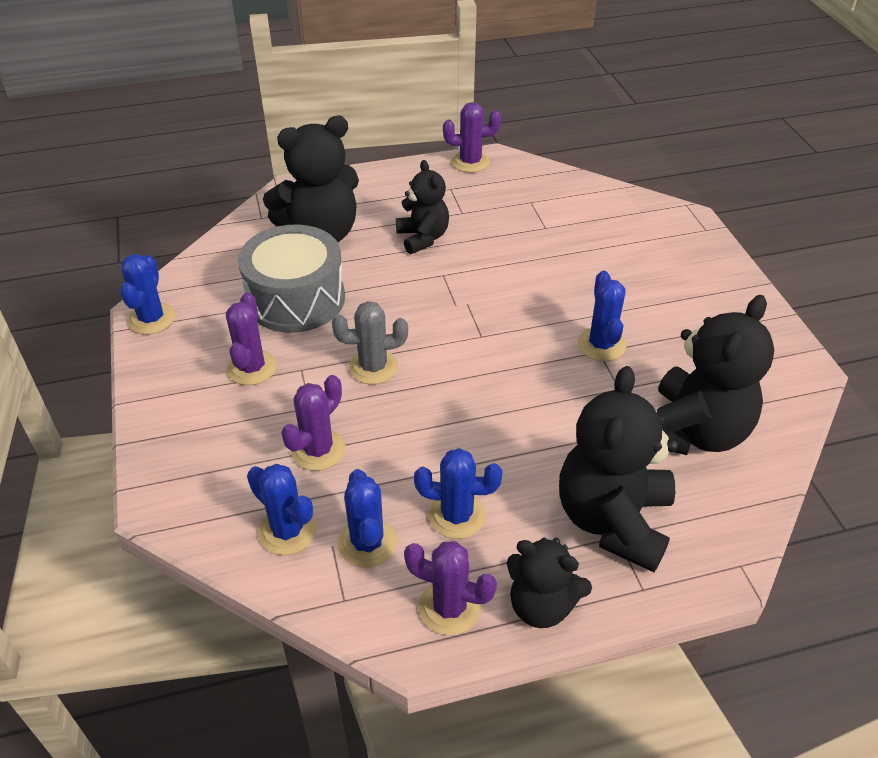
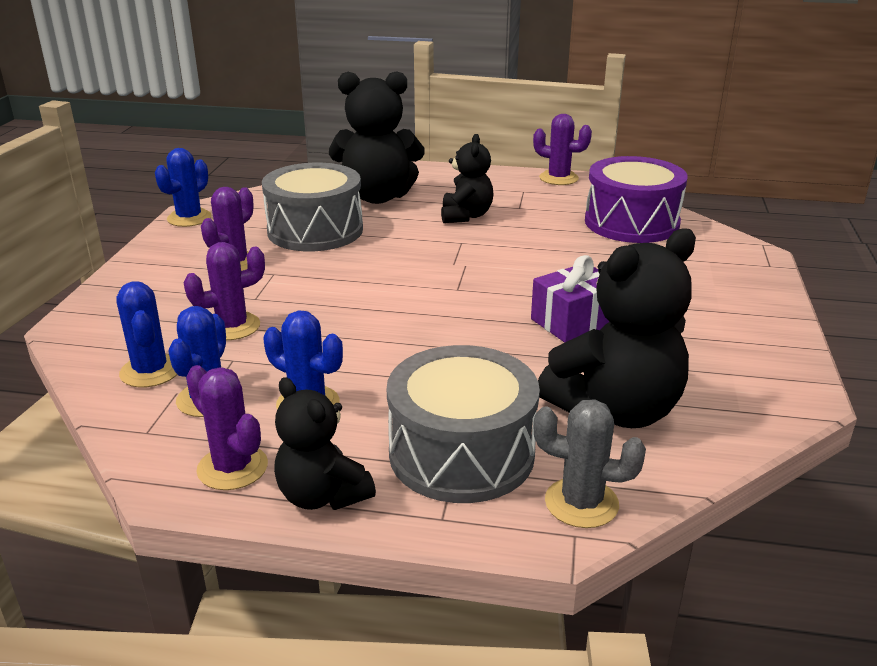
camera: 25 degrees right, 15 degrees down
grey cactus [332,301,408,384] -> grey cactus moved to [534,399,646,528]
black teddy bear [559,366,678,572] -> grey drum [387,345,540,503]
blue cactus [577,271,626,361] -> purple gift [531,255,610,343]
none -> purple drum [585,156,688,243]

